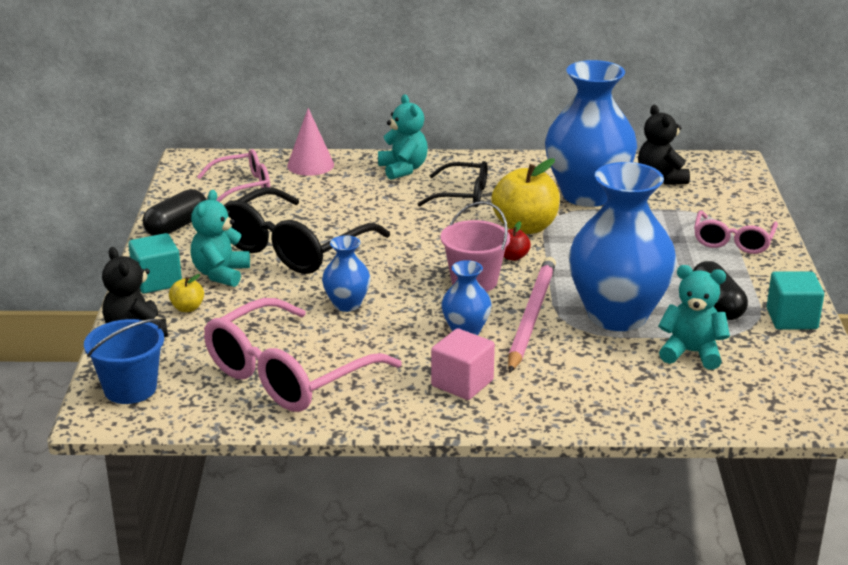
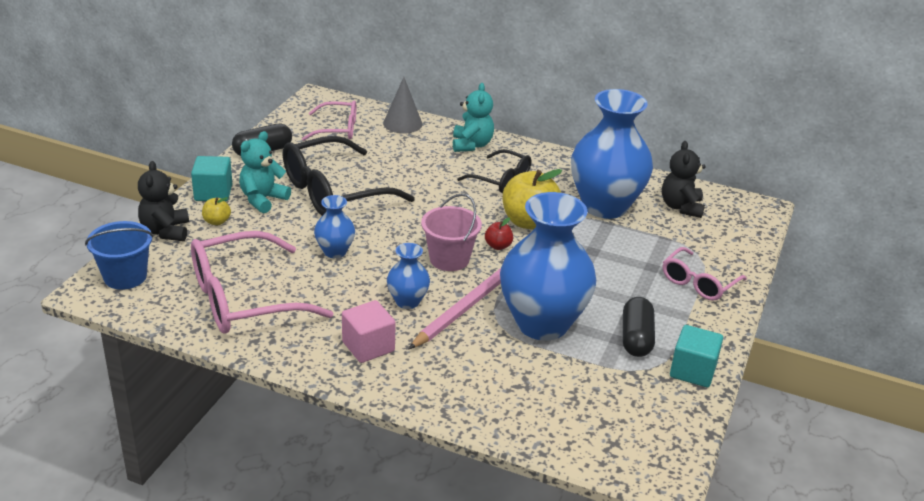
camera: 20 degrees right, 5 degrees up
pink cone [287,108,334,176] -> grey cone [383,77,422,133]
turquoise teddy bear [658,265,730,370] -> none

